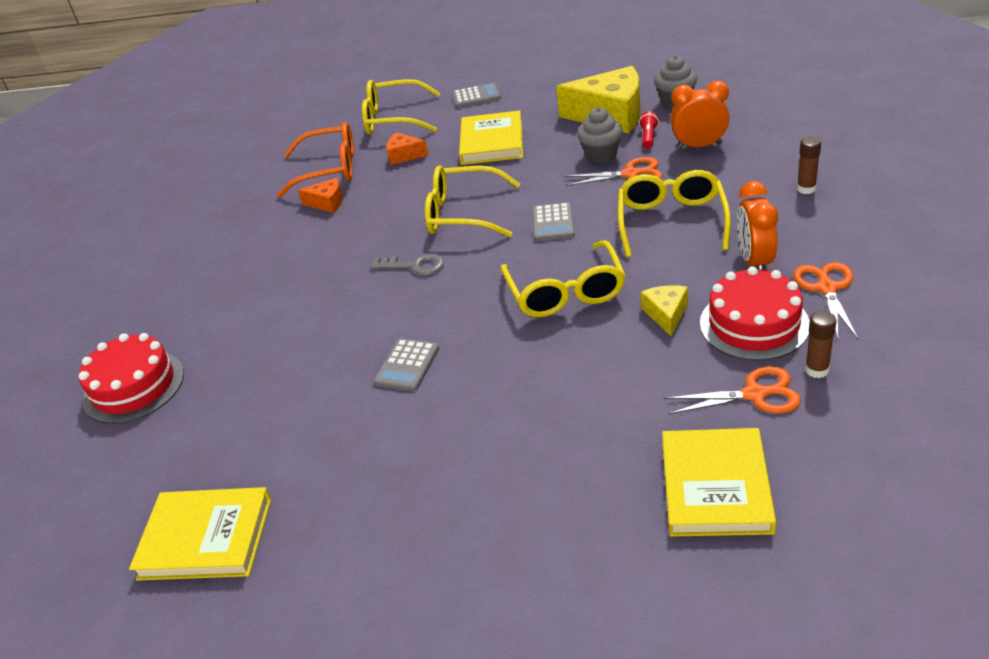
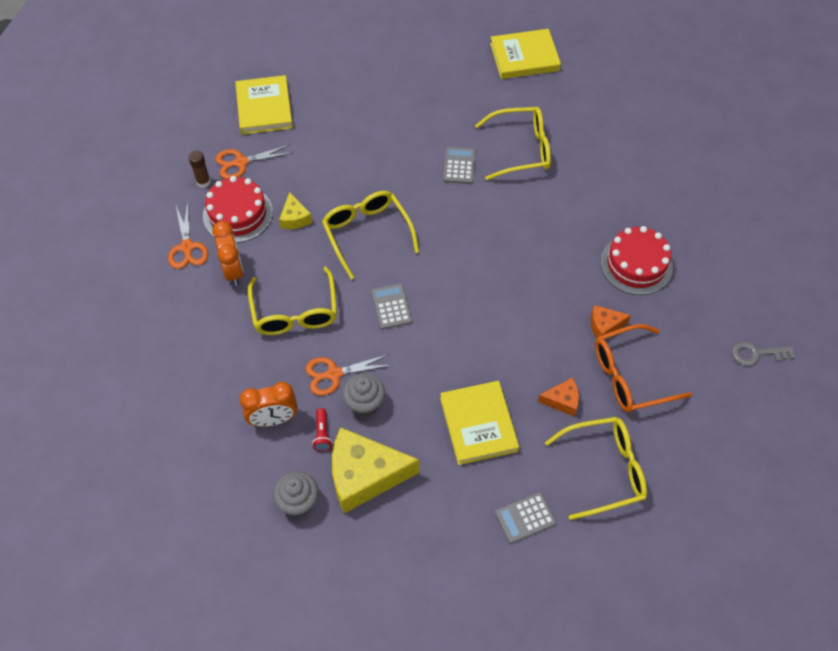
camera: 160 degrees right, 20 degrees up
red cake [79,333,184,424] -> red cake moved to [601,226,673,295]
grey key [370,254,444,275] -> grey key moved to [732,341,795,366]
yellow glasses [425,165,520,237] -> yellow glasses moved to [475,107,551,180]
brown glue stick [797,136,821,194] -> none

